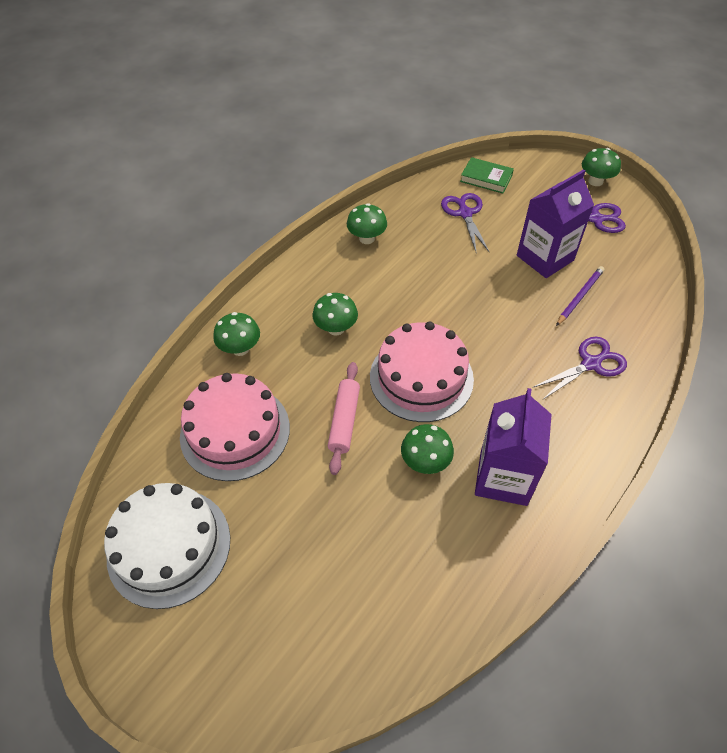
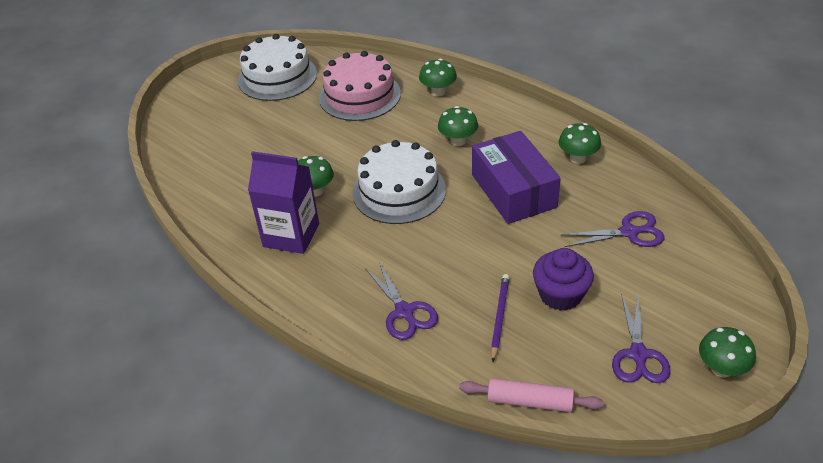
camera: 95 degrees right, 10 degrees down
pink rolling pin [328,362,360,475] -> pink rolling pin moved to [459,378,604,412]
pink cake [370,321,474,422] -> white cake [352,140,446,224]
green book [460,157,514,194] -> none
purple carton [517,169,594,278] -> purple cupcake [533,248,594,311]
purple pencil [556,266,604,326] -> purple pencil turned 120 degrees counterclockwise [491,274,510,362]
none -> purple box [472,131,561,224]

